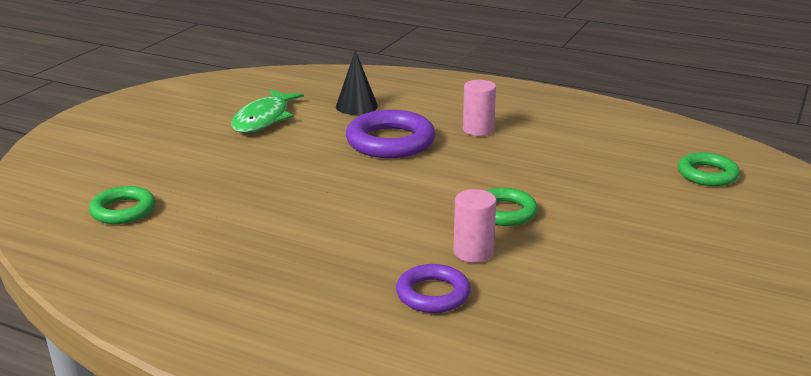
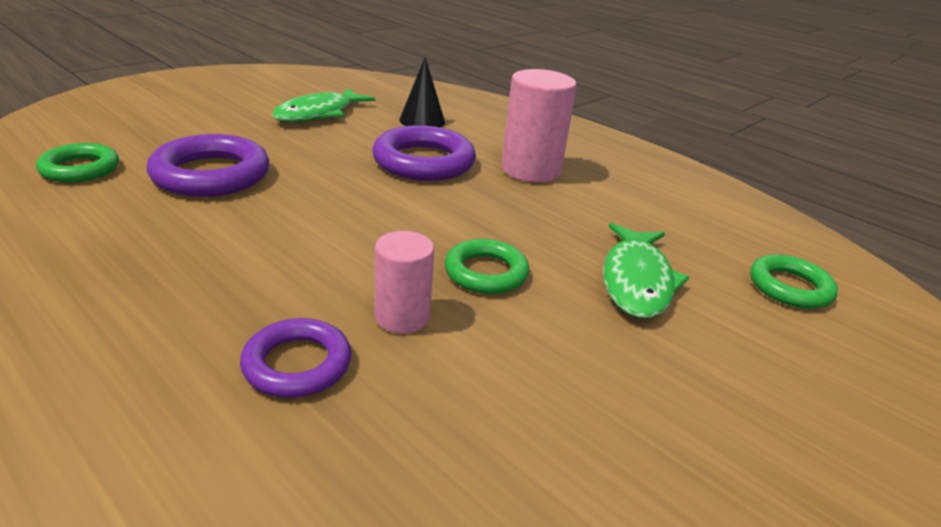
camera: 15 degrees right, 5 degrees up
pink cylinder [463,80,496,136] -> pink cylinder [501,69,577,183], size x1.65
none -> purple ring [147,134,269,197]
none -> green fish [603,223,689,318]

